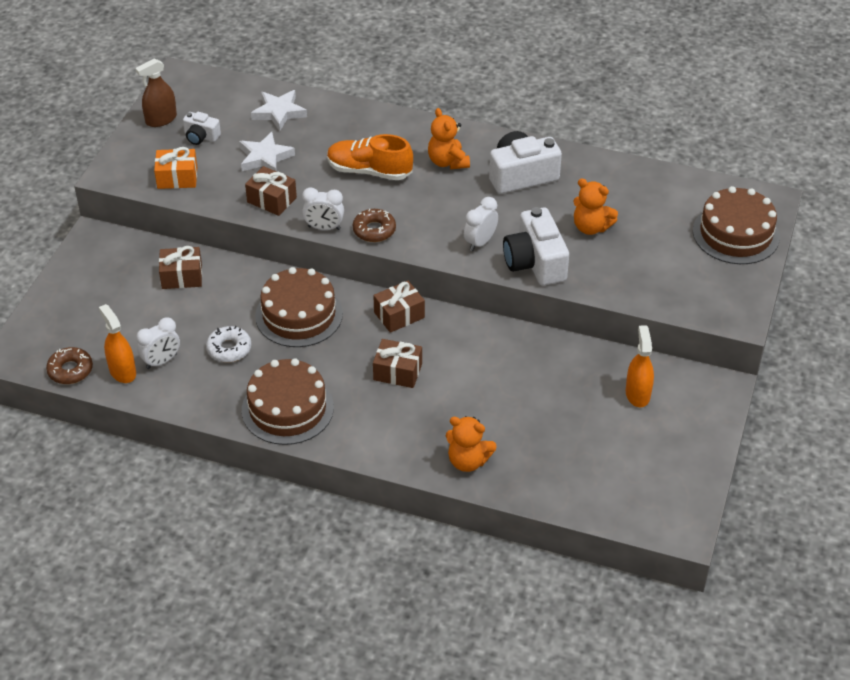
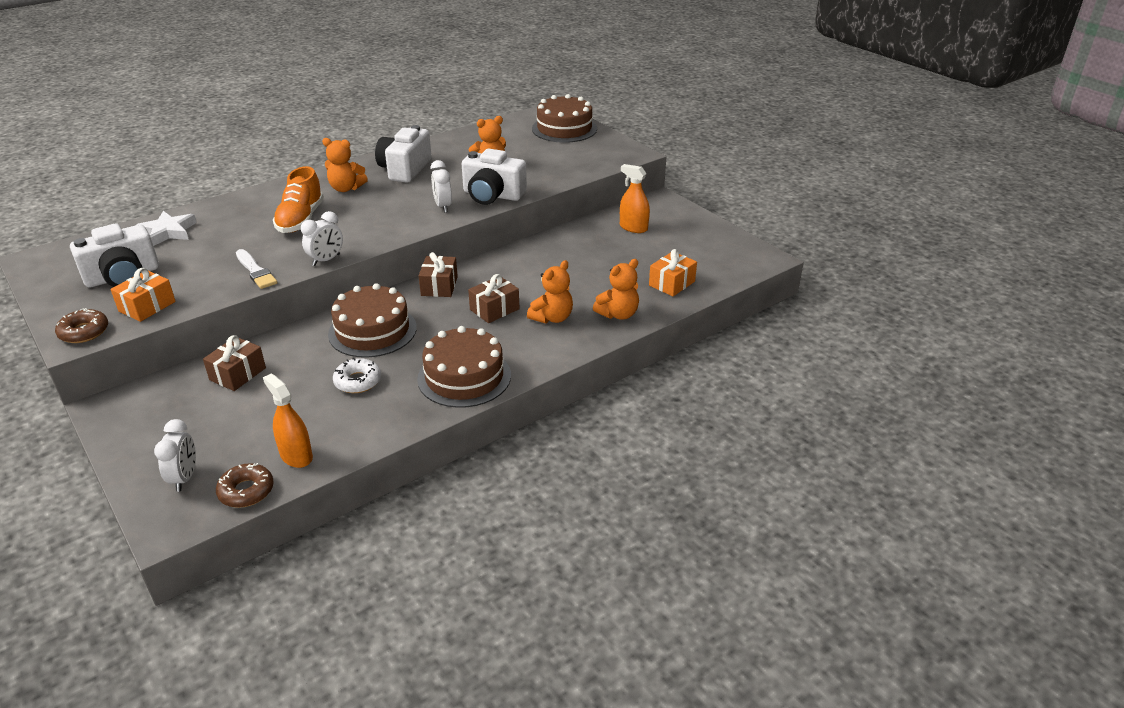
camera: 55 degrees left, 10 degrees down
orange spray bottle [99,304,136,383] -> orange spray bottle turned 45 degrees clockwise [263,373,313,468]
brown spray bottle [135,58,177,127] -> none
white clock [136,317,180,369] -> white clock moved to [154,419,196,492]
white camera [183,112,221,145] -> white camera [70,223,159,287], size x1.88
white star [239,132,295,171] -> none
brown gift [245,166,297,216] -> white brush [236,249,277,289]
orange shoe [327,134,413,180] -> orange shoe turned 45 degrees counterclockwise [273,166,324,233]
brown donut [353,209,396,242] -> brown donut moved to [55,308,108,343]
none -> orange teddy bear [527,260,573,324]
none -> orange gift [649,249,697,296]

